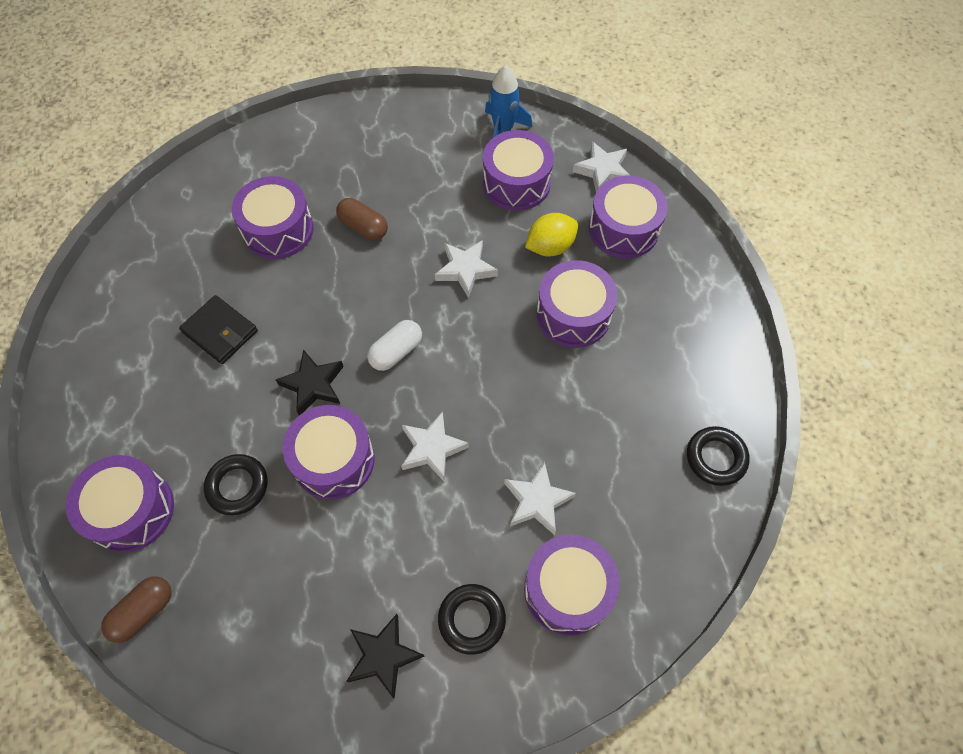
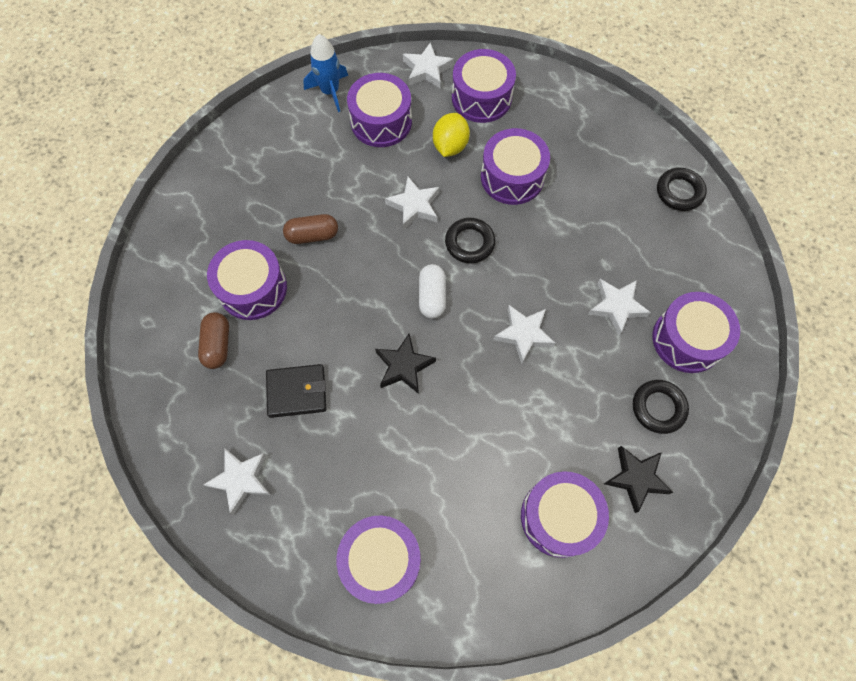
camera: 45 degrees left, 5 degrees up
brown capsule [101,576,172,643] -> brown capsule moved to [198,312,229,369]
black ring [204,454,268,515] -> black ring moved to [445,218,495,264]
purple drum [283,405,375,500] -> purple drum moved to [521,471,609,558]
none -> white star [203,448,271,515]

